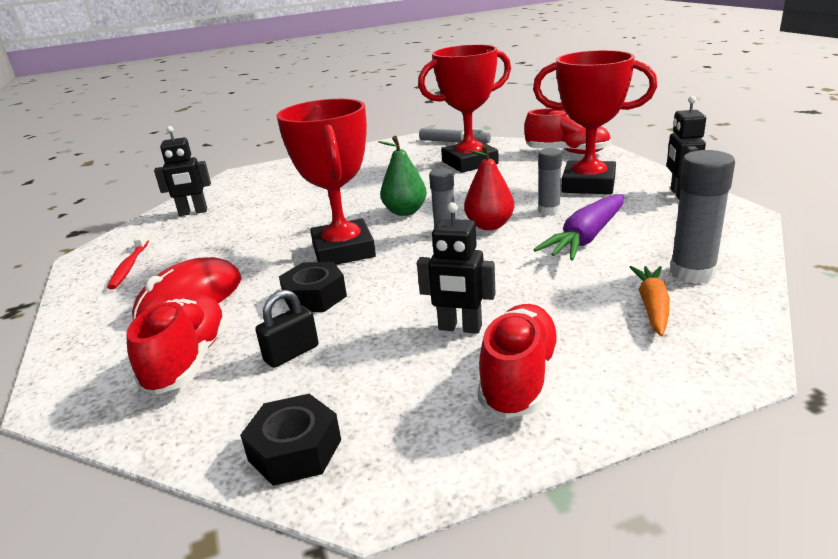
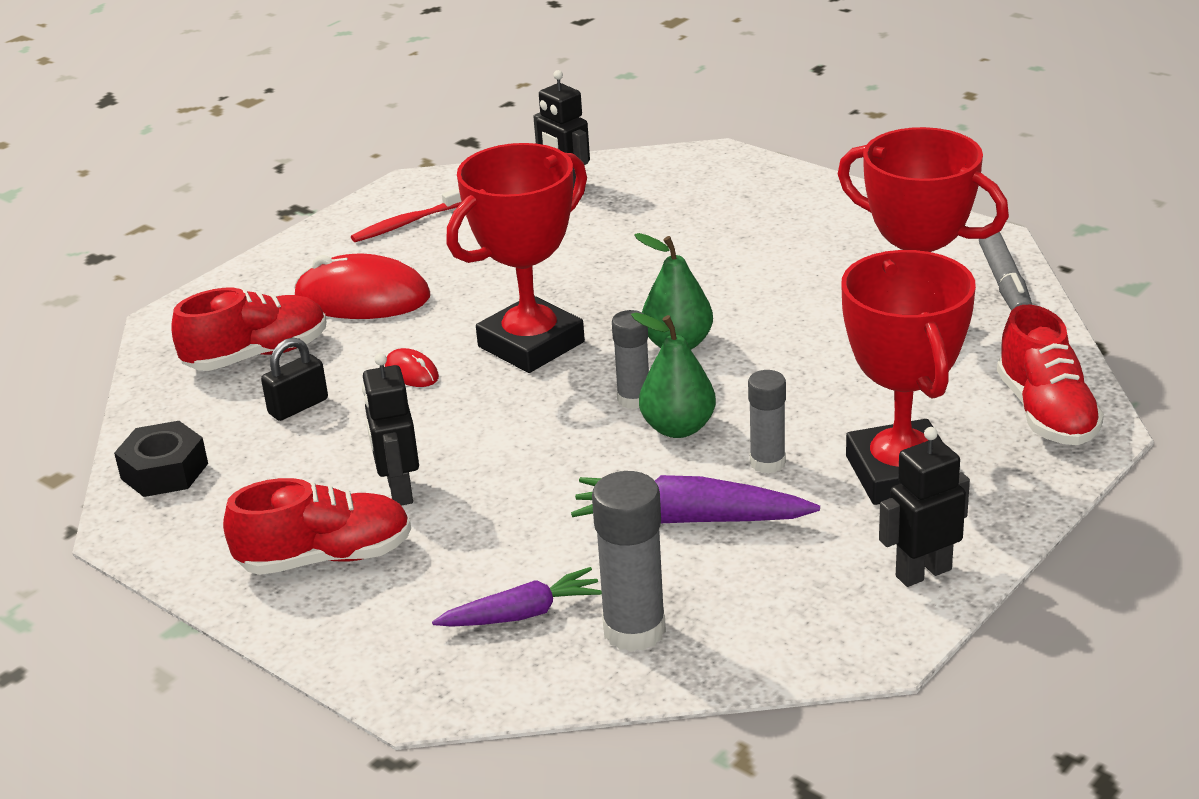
camera: 60 degrees right, 5 degrees up
black padlock [255,290,319,368] -> black padlock turned 60 degrees counterclockwise [261,338,328,421]
black nut [279,262,347,312] -> red mouse [385,348,439,387]
red pear [464,144,514,230] -> green pear [631,313,716,438]
orange carrot [629,266,670,336] -> purple carrot [432,567,602,627]

